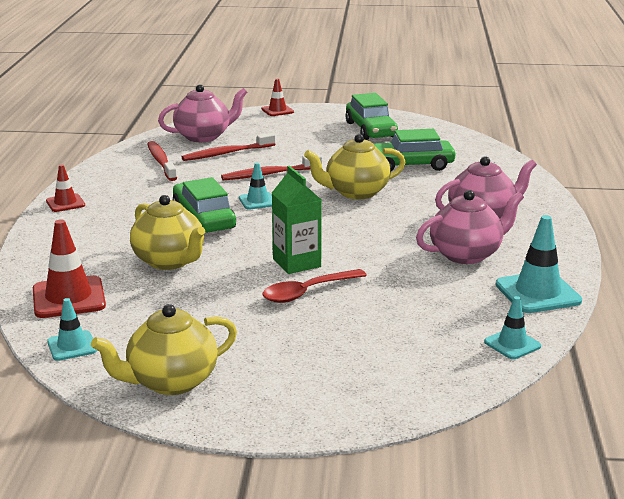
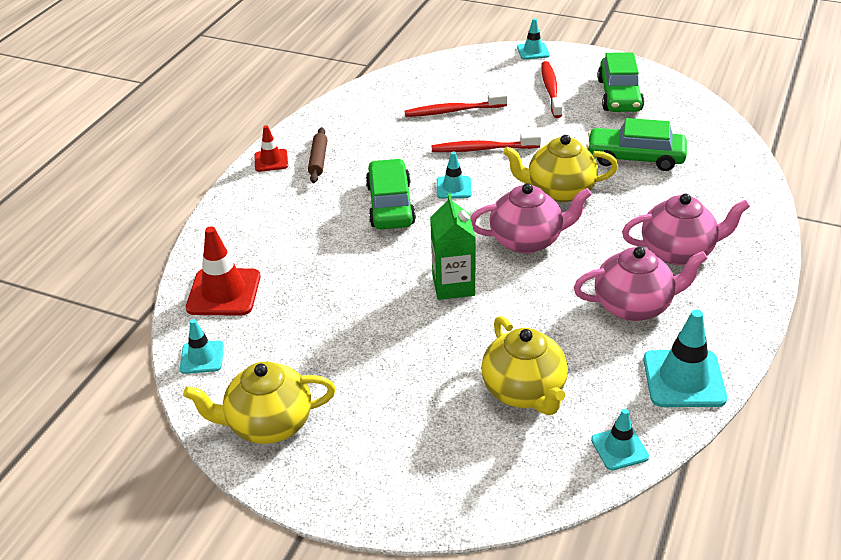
camera: 20 degrees right, 15 degrees up
yellow teapot [130,195,205,270] -> yellow teapot moved to [481,316,568,415]
red toothbrush [147,141,177,181] -> red toothbrush moved to [541,61,562,118]
pink teapot [158,84,248,142] -> pink teapot moved to [470,183,592,254]
red traffic cone [261,79,294,116] -> turquoise traffic cone [517,18,550,60]
red spoon [262,269,367,303] -> none
none -> brown rolling pin [308,127,328,183]

